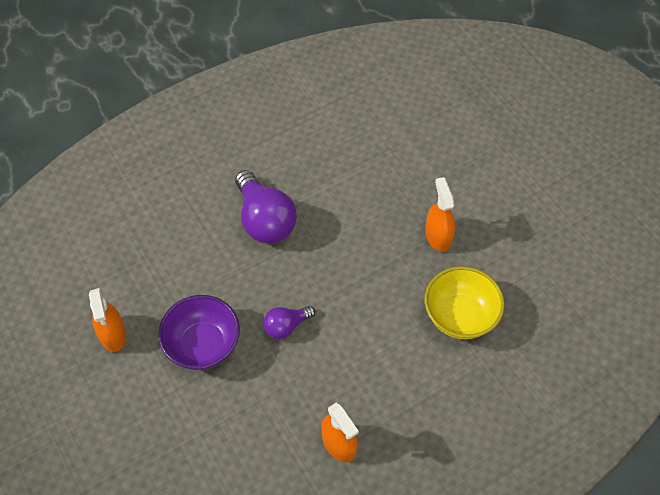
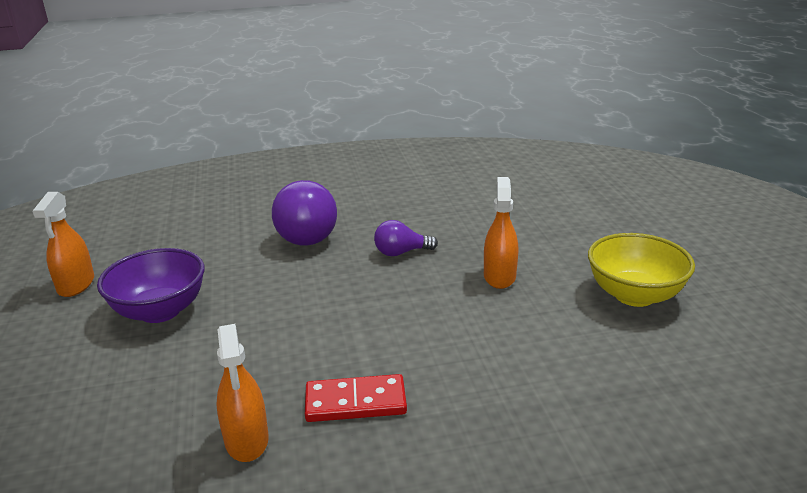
camera: 20 degrees right, 30 degrees down
purple light bulb [263,306,315,339] -> purple light bulb moved to [374,220,438,256]
yellow bowl [425,266,504,339] -> yellow bowl moved to [588,233,695,307]
none -> red domino [305,374,407,422]

